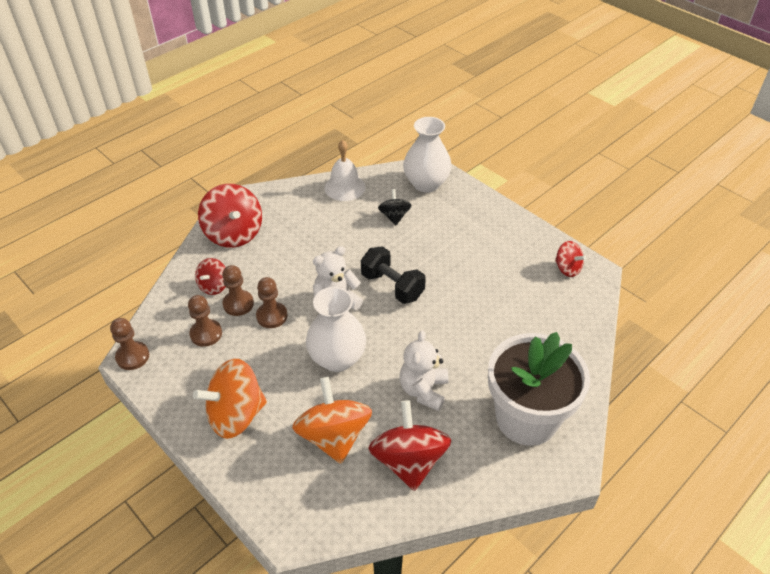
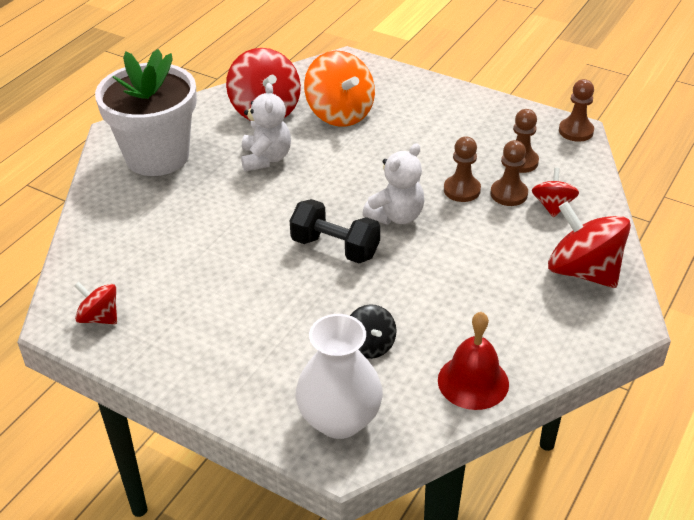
camera: 165 degrees right, 5 degrees down
orange spinning top [193,359,267,439] -> none
white vase [306,287,366,372] -> none
white bell [324,140,366,201] -> red bell [438,312,509,410]

